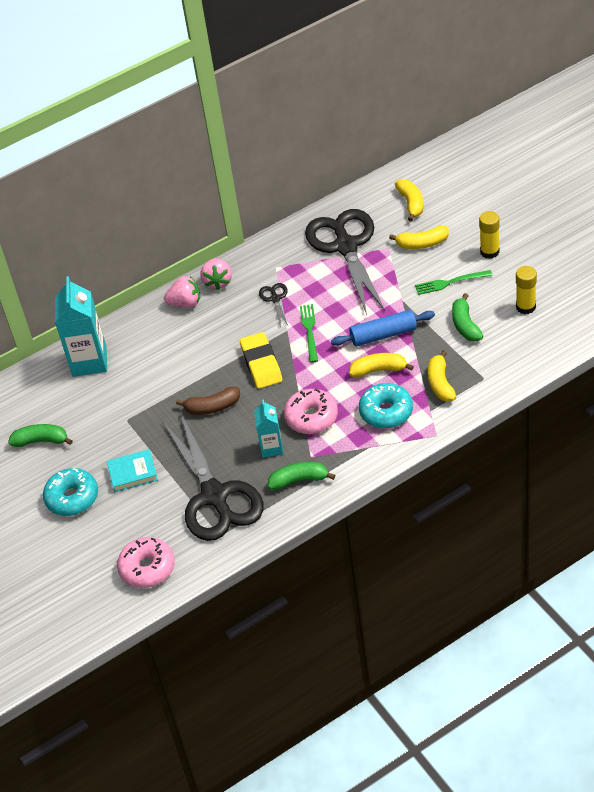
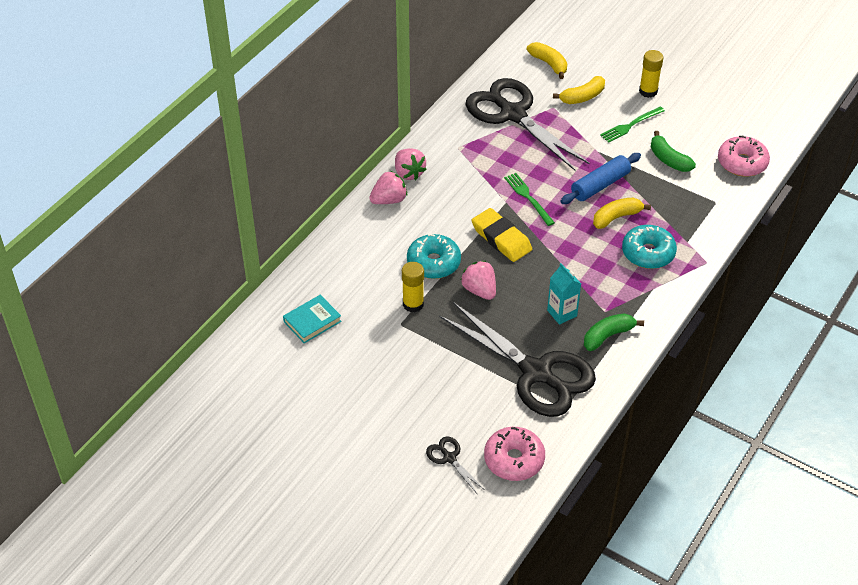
camera: 30 degrees left, 0 degrees up
green banana [8,424,73,447] -> none
turquoise donut [43,468,98,516] -> turquoise donut moved to [407,234,461,279]
turquoise carton [55,276,107,377] -> none
turquoise book [107,449,158,492] -> turquoise book moved to [283,295,342,343]
brown banana [176,387,240,415] -> pink strawberry [461,261,496,300]
black scissors [259,283,289,327] -> black scissors moved to [426,436,485,493]
pink donut [284,389,338,434] -> pink donut moved to [718,136,770,177]
yellow banana [428,350,456,402] -> none
yellow glue stick [516,266,537,314] -> yellow glue stick moved to [402,262,424,312]

